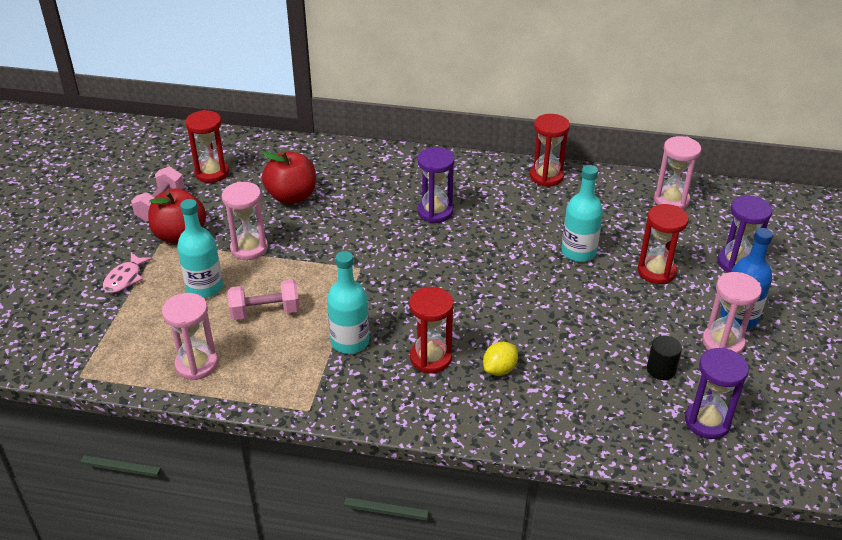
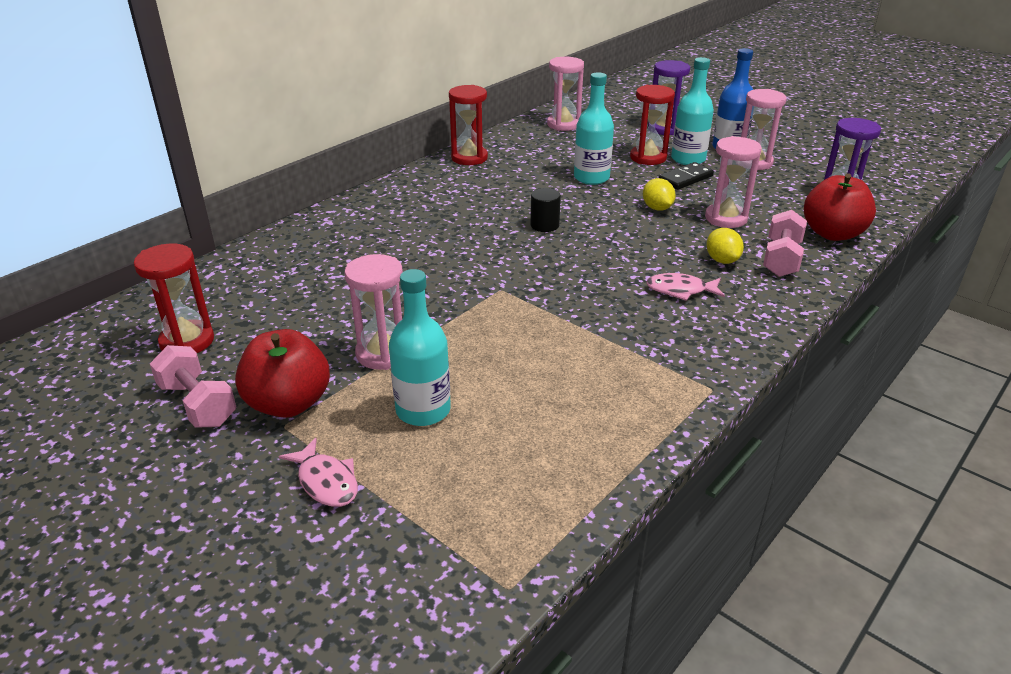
camera: 60 degrees left, 5 degrees down
pink hourglass [162,293,218,380] -> pink hourglass moved to [705,136,762,228]
pink dumbbell [228,280,300,320] -> pink dumbbell moved to [763,210,807,277]
red apple [262,151,316,204] -> red apple moved to [804,173,876,241]
turquoise bottle [327,251,369,354] -> turquoise bottle moved to [671,57,714,165]
red hourglass [409,287,454,373] -> pink fish [646,273,725,301]
purple hourglass [417,147,455,223] -> none
black cylinder [647,335,682,380] -> black cylinder moved to [530,188,561,232]
none -> yellow lemon [643,178,676,211]
none -> black domino [659,162,714,190]

